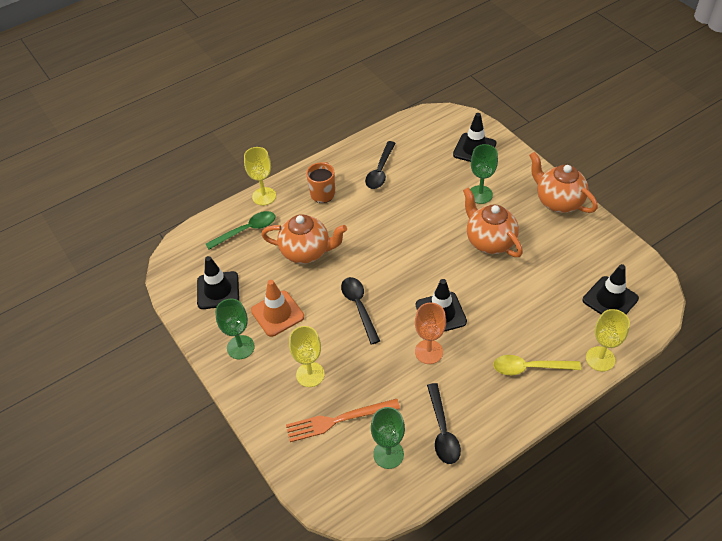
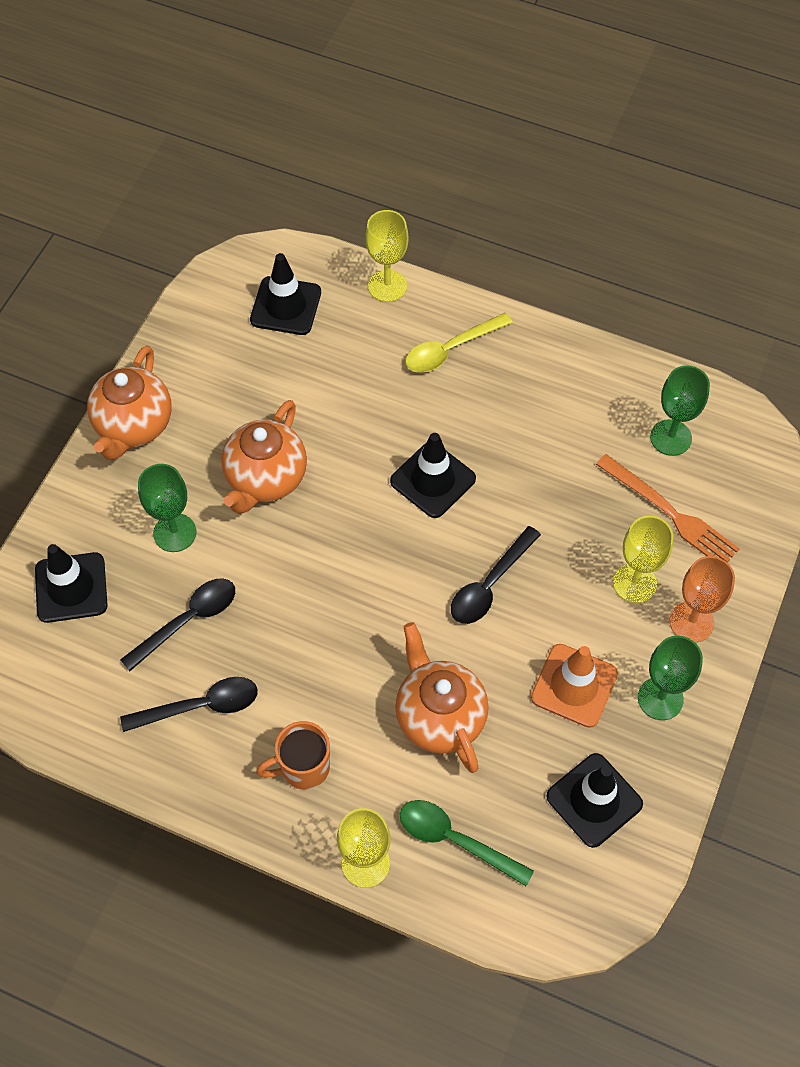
camera: 125 degrees left, 10 degrees up
orange goblet [415,303,446,364] -> orange goblet moved to [669,556,735,642]
black spoon [427,383,461,464] -> black spoon moved to [120,578,235,671]
yellow spoon [493,355,581,375] -> yellow spoon turned 90 degrees clockwise [405,313,513,373]

